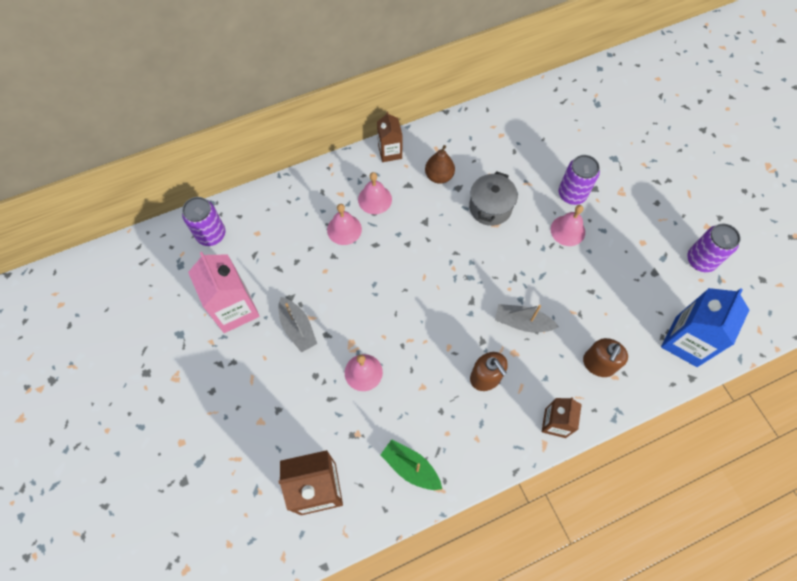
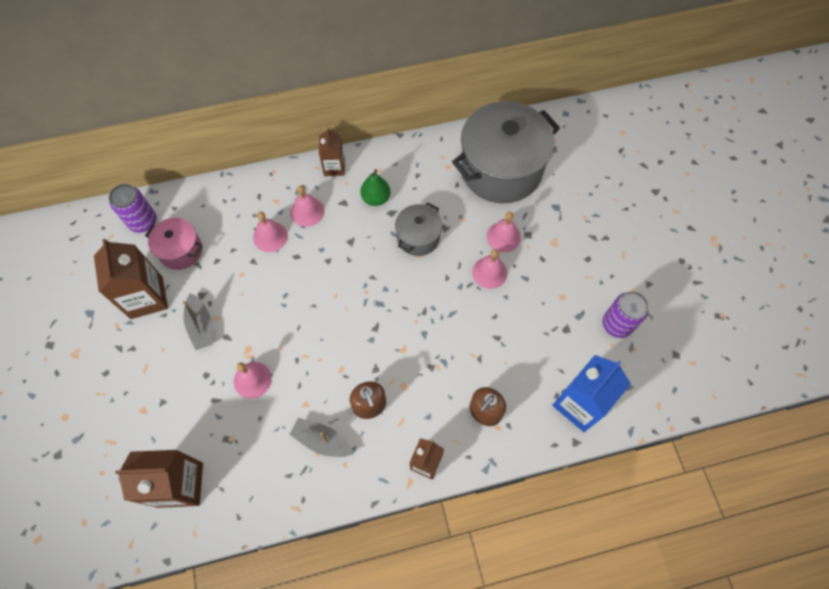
camera: 10 degrees right, 0 degrees up
pink carton [188,252,260,333] -> brown carton [94,239,168,319]
green boat [381,439,442,490] -> none
brown pear [425,145,455,184] -> green pear [361,169,390,206]
grey boat [495,304,559,332] -> grey boat moved to [289,418,353,457]
purple can [559,155,600,205] -> pink bell [487,212,521,252]
none -> pink pot [145,218,203,270]
none -> grey pot [452,101,560,204]

